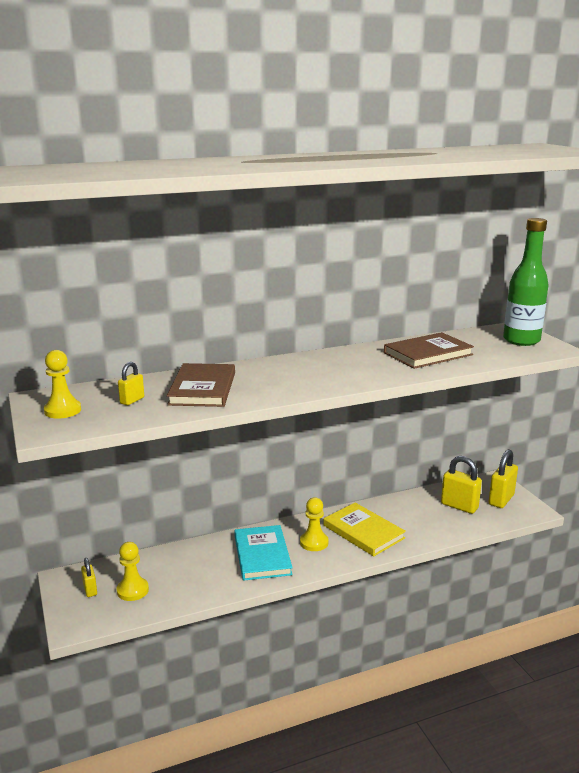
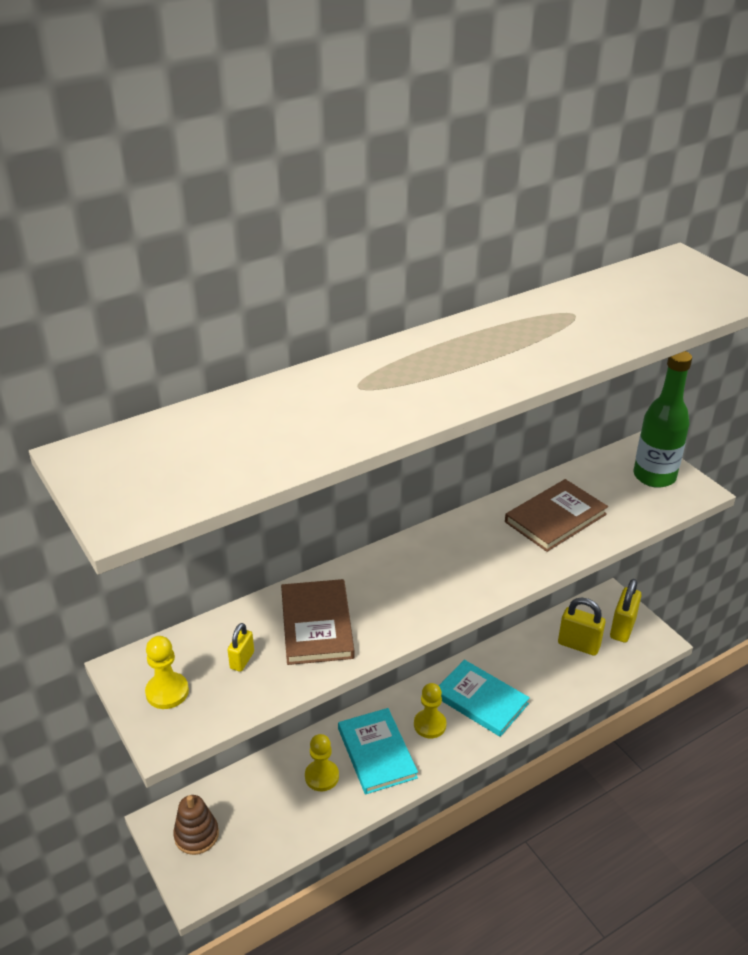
camera: 10 degrees left, 15 degrees up
yellow padlock [81,558,97,597] -> brown stacking toy [173,795,219,855]
yellow pawn [117,542,149,601] -> yellow pawn moved to [305,734,339,791]
yellow book [323,503,406,556] -> turquoise book [439,660,530,737]

